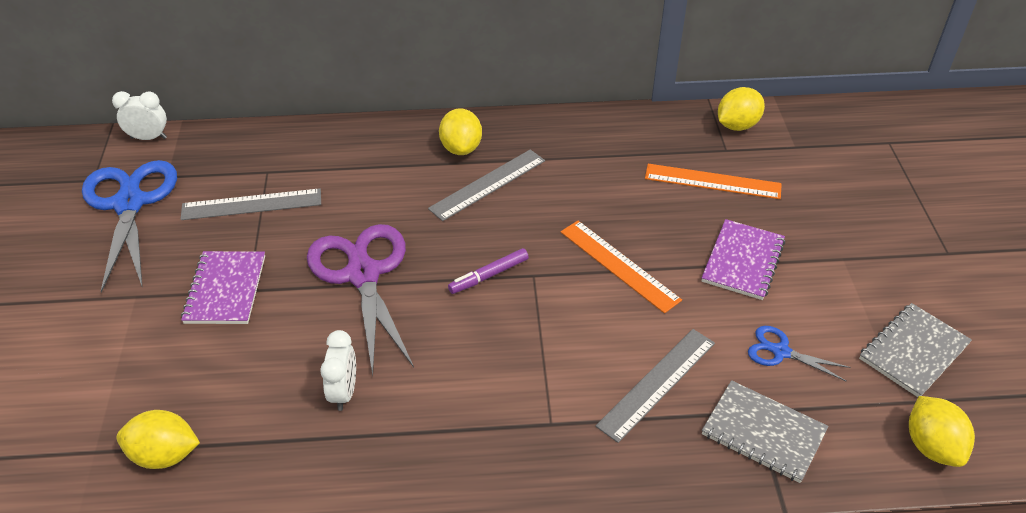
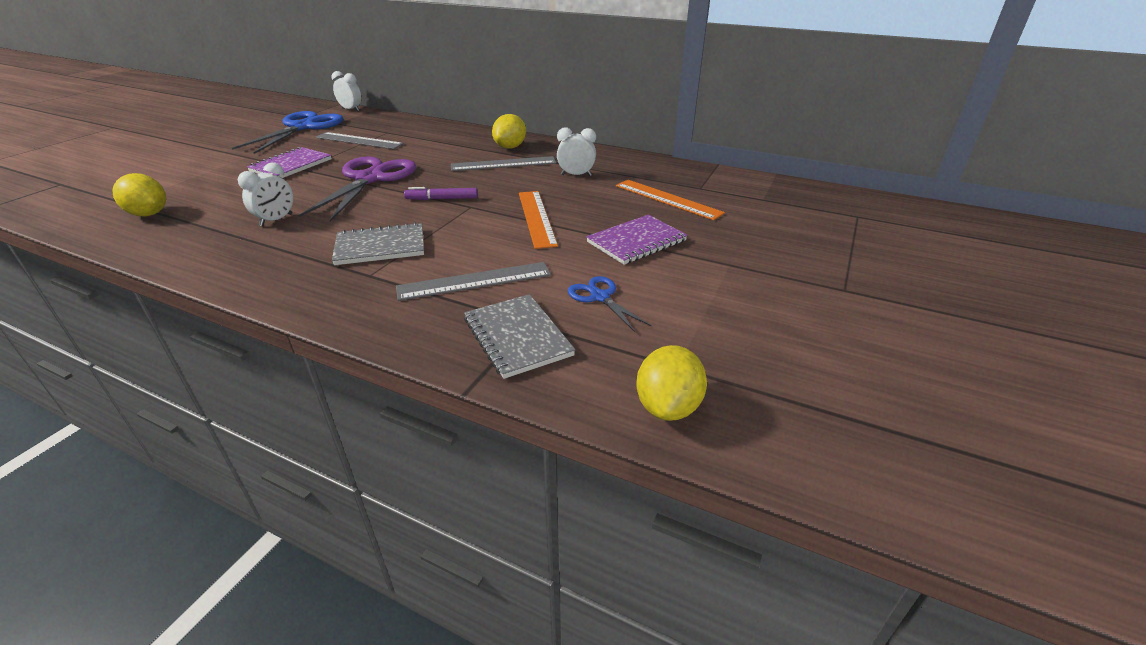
camera: 30 degrees right, 10 degrees down
yellow lemon [718,87,765,131] -> none
grey notebook [859,303,972,397] -> grey notebook moved to [332,222,424,265]
none -> white clock [557,128,596,176]

